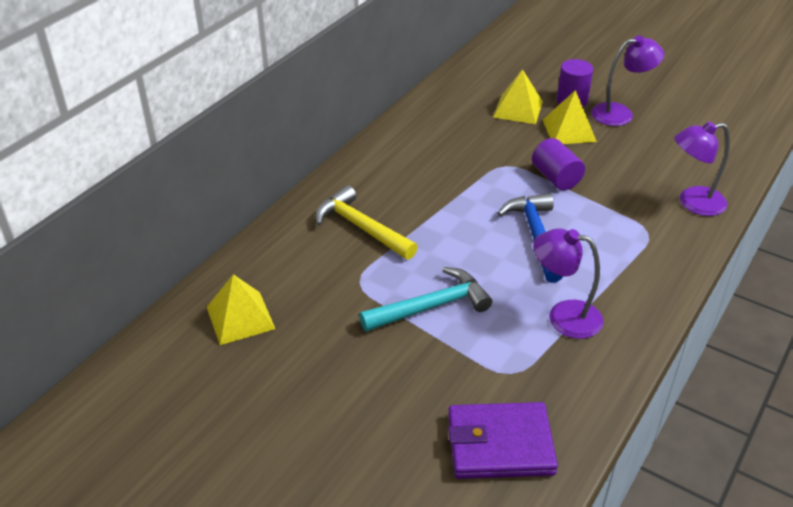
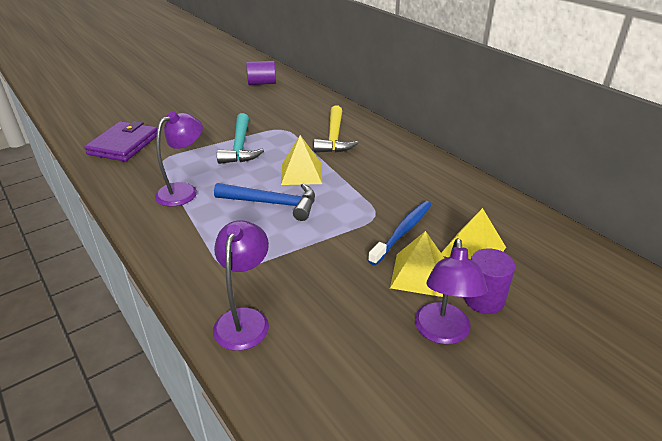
camera: 110 degrees right, 5 degrees down
yellow pyramid [207,274,275,345] -> yellow pyramid moved to [281,135,322,185]
yellow hammer [315,185,418,260] -> yellow hammer turned 120 degrees clockwise [314,106,358,153]
purple cylinder [532,138,585,190] -> purple cylinder moved to [246,61,276,85]
none -> blue toothbrush [368,201,431,266]

